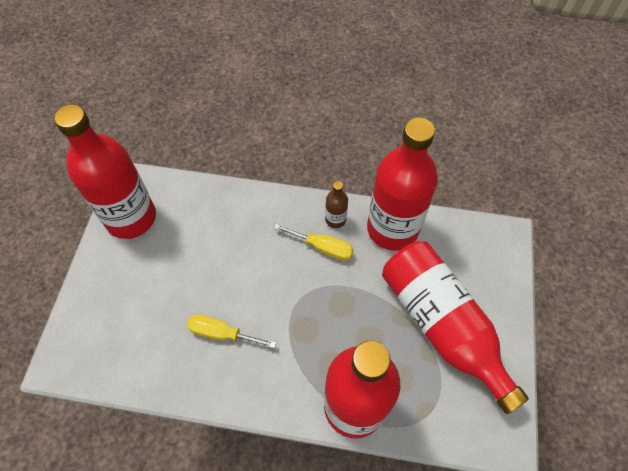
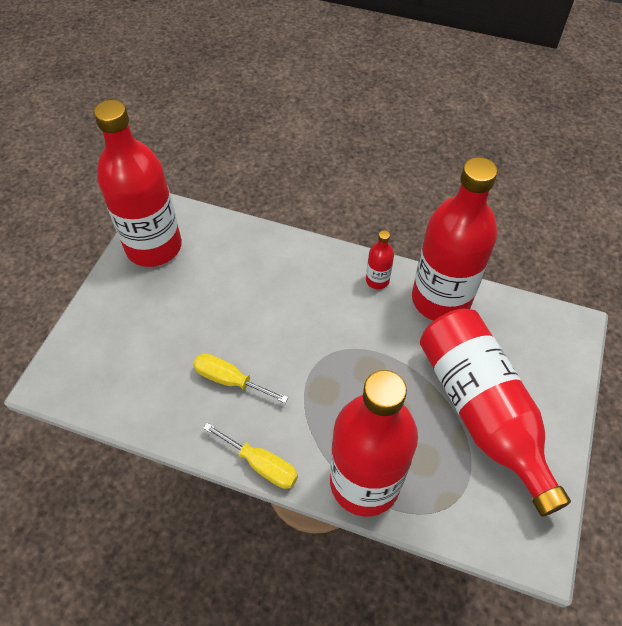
camera: 10 degrees right, 5 degrees down
yellow screwdriver [274,224,354,261] -> yellow screwdriver moved to [203,422,298,489]
brown bottle [325,181,348,228] -> red bottle [366,230,394,289]

